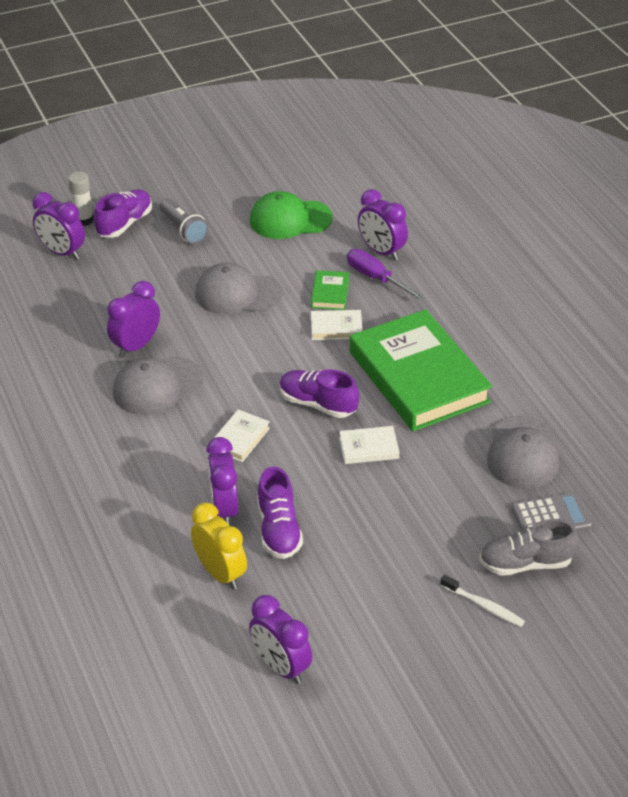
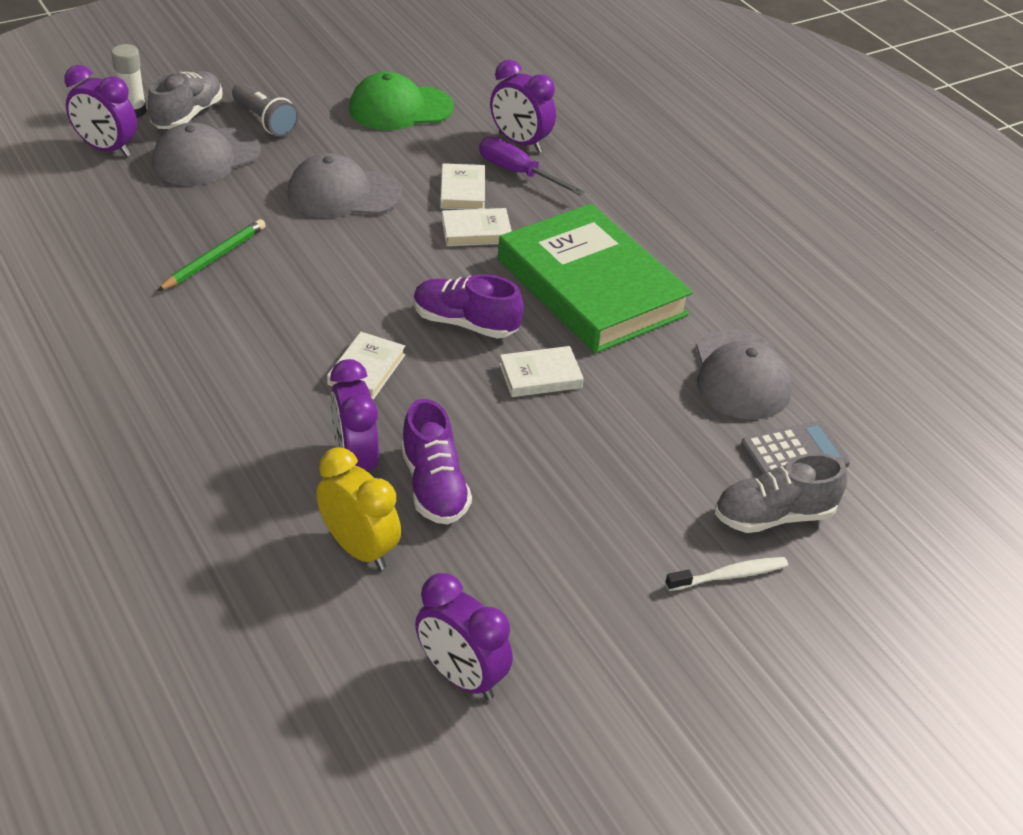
camera: 10 degrees left, 0 degrees up
purple shoe [94,189,152,238] -> grey shoe [148,71,223,129]
purple clock [107,281,160,358] -> green pencil [157,219,266,291]
grey cap [113,357,204,415] -> grey cap moved to [152,122,261,186]
green book [311,270,349,310] -> white book [440,163,485,210]
white toothbrush [440,575,525,627] -> white toothbrush turned 45 degrees counterclockwise [665,557,788,591]

